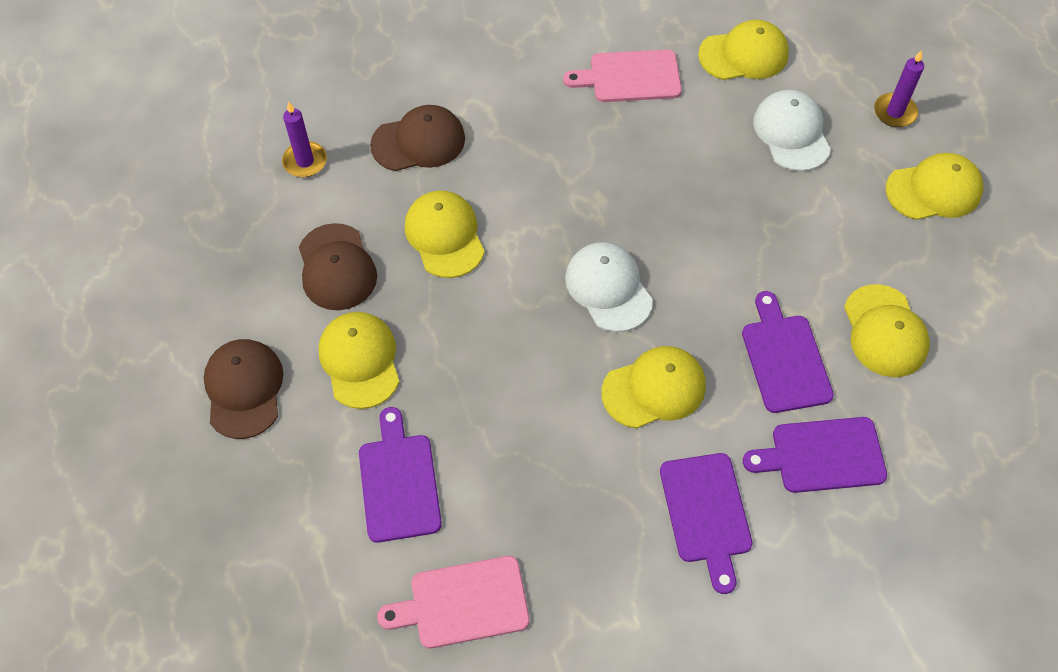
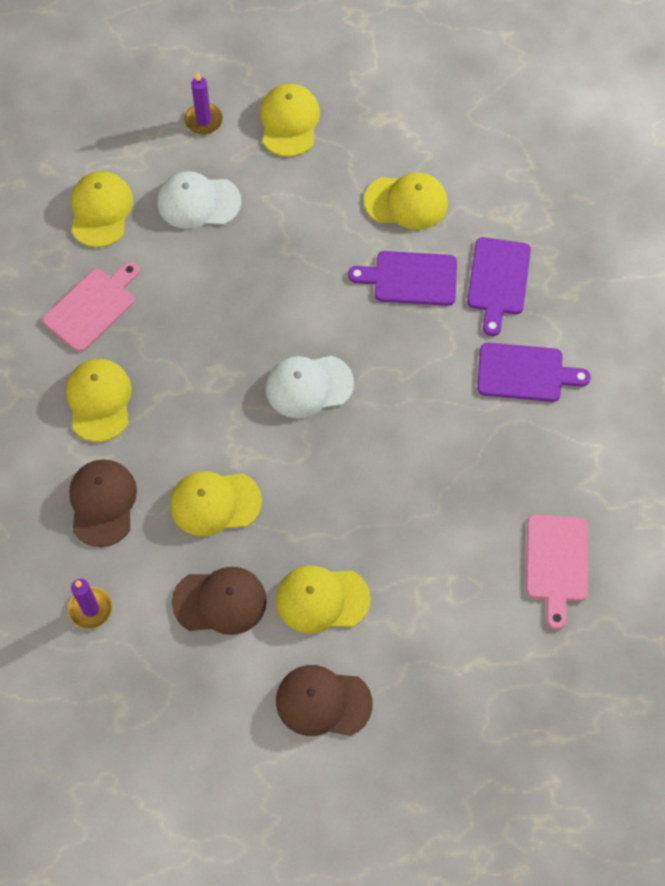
camera: 75 degrees left, 5 degrees up
purple cutting board [359,407,442,543] -> none
pink cutting board [563,49,682,102] -> pink cutting board turned 150 degrees counterclockwise [42,262,139,352]
yellow cap [601,346,706,429] -> yellow cap moved to [66,359,132,442]

